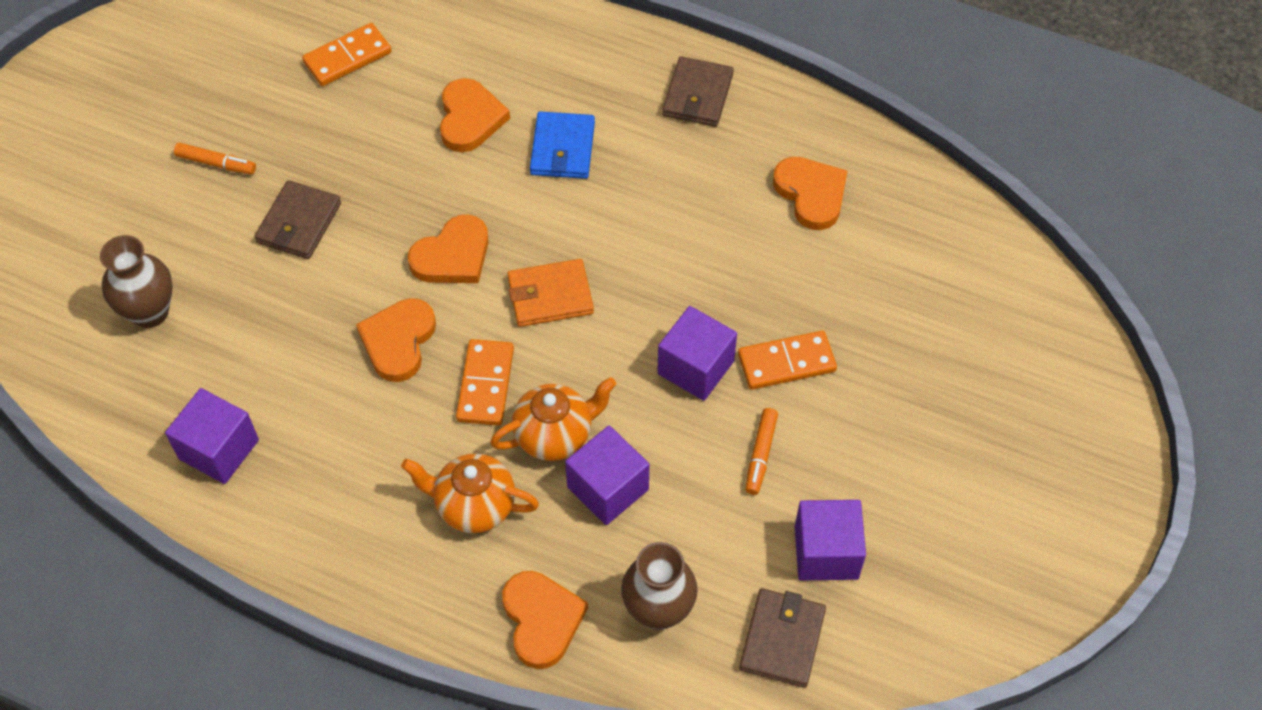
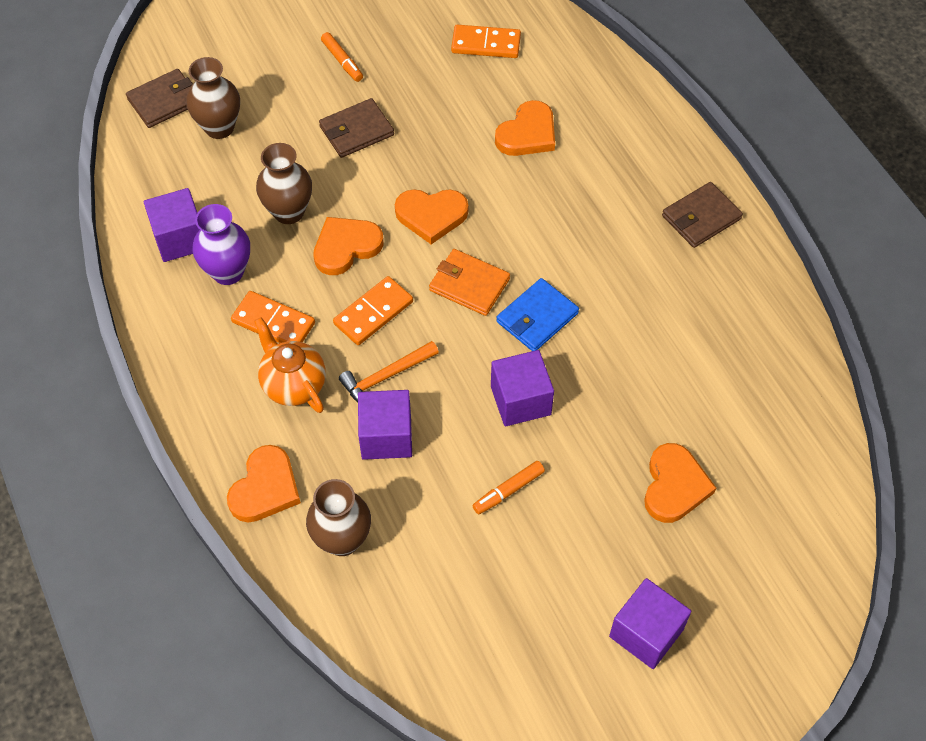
camera: 40 degrees right, 0 degrees up
orange teapot [490,377,616,461] -> orange hammer [339,341,439,402]
blue wallet [530,112,595,179] -> blue wallet moved to [496,278,579,351]
orange domino [738,331,837,390] -> orange domino moved to [231,291,315,343]
brown wallet [739,588,826,688] -> brown wallet moved to [126,69,193,128]
orange heart [773,157,847,230] -> orange heart moved to [644,443,716,523]
purple cube [795,500,866,580] -> purple cube moved to [609,578,691,669]
none -> purple vase [193,204,250,285]
none -> brown vase [256,143,312,224]

